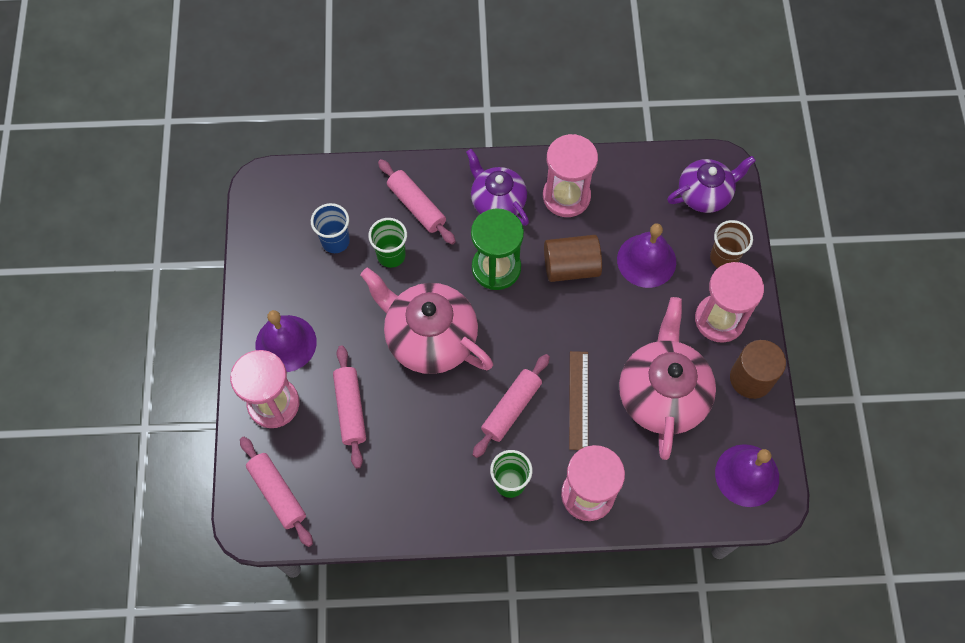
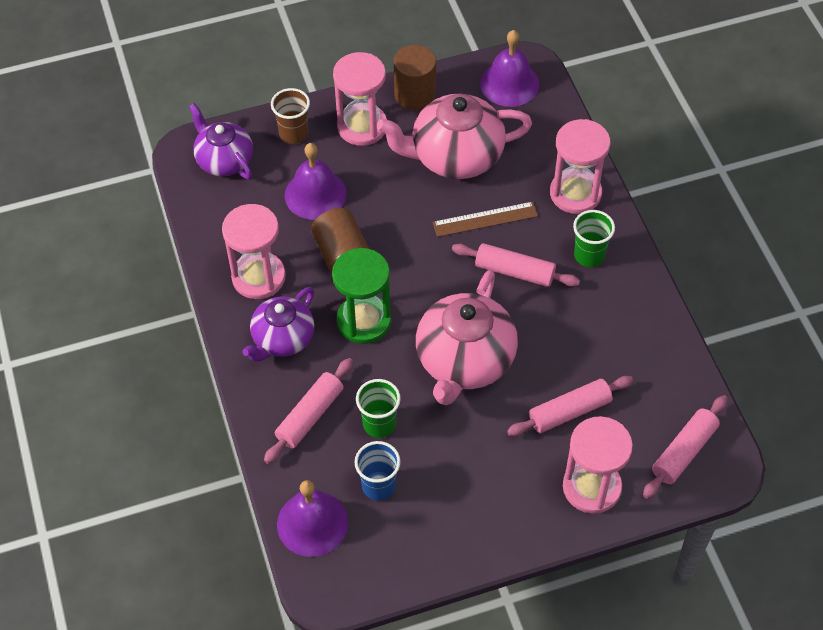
camera: 105 degrees left, 10 degrees down
purple bell [255,310,317,372] -> purple bell moved to [277,480,348,557]

